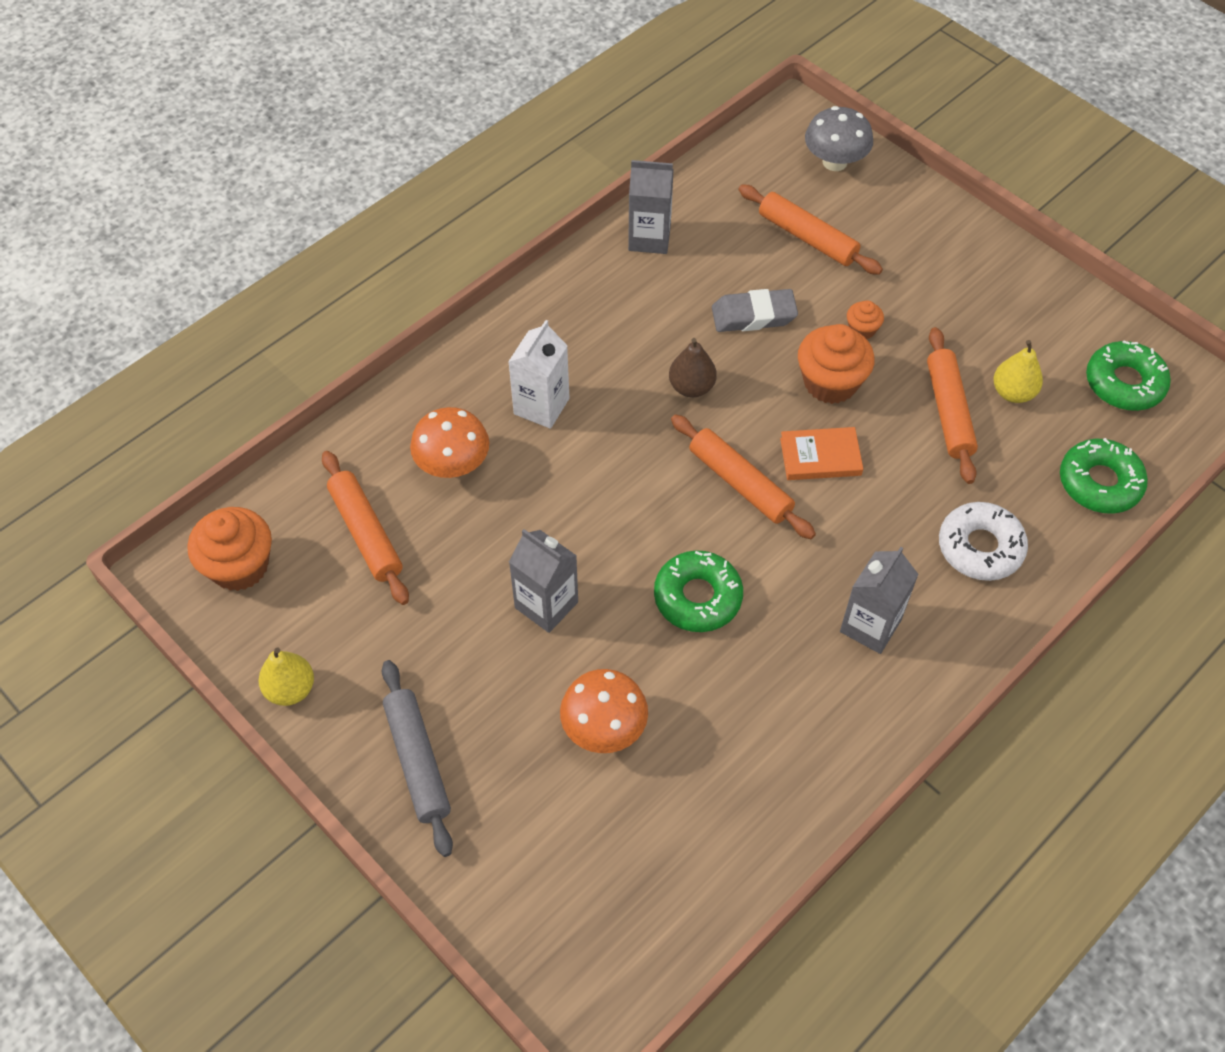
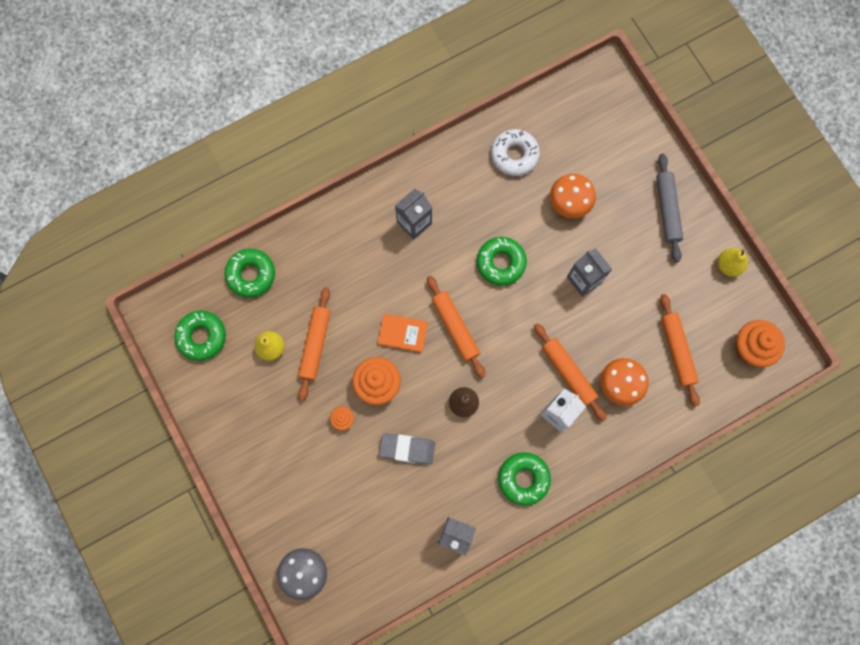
camera: 165 degrees left, 20 degrees up
orange rolling pin [738,185,883,275] -> orange rolling pin moved to [534,323,607,421]
white donut [939,502,1028,581] -> white donut moved to [491,129,540,176]
none -> green donut [498,452,551,506]

